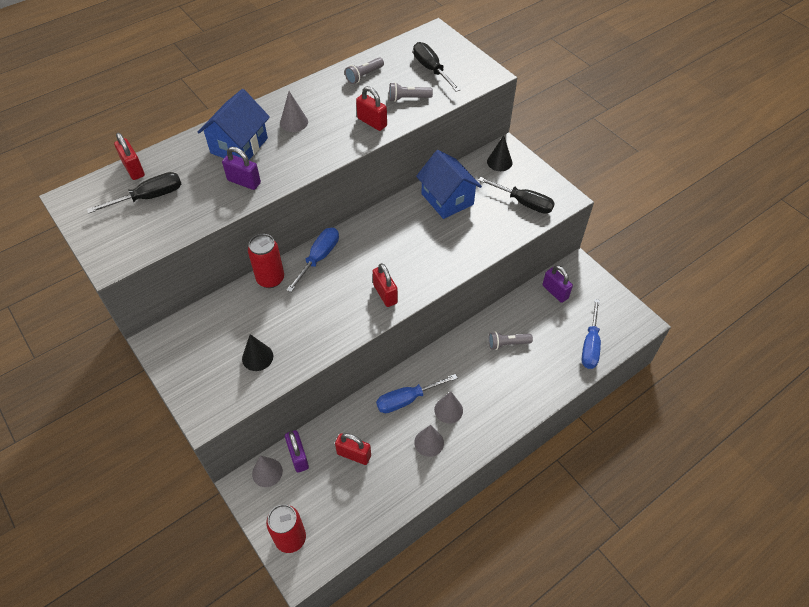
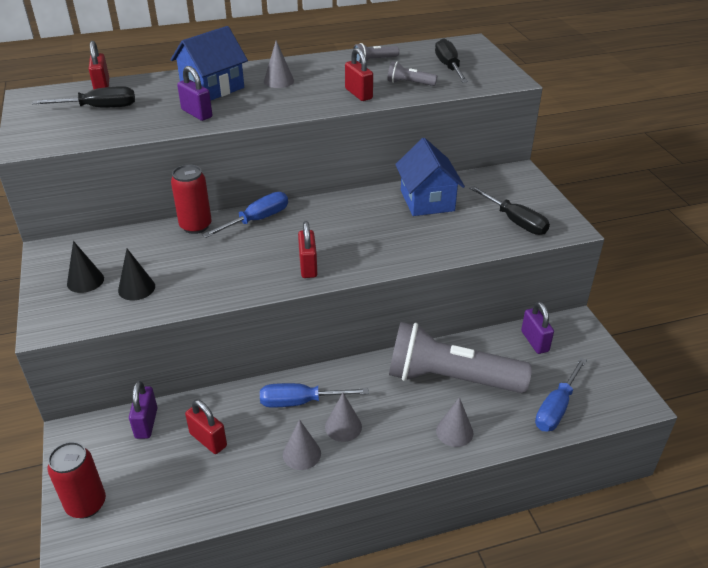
camera: 20 degrees right, 15 degrees down
grey cone [252,456,283,487] -> grey cone moved to [436,397,473,447]
black cone [487,135,512,171] -> black cone moved to [67,241,104,293]
grey flashlight [488,331,533,350] -> grey flashlight [389,322,532,393], size x2.48

